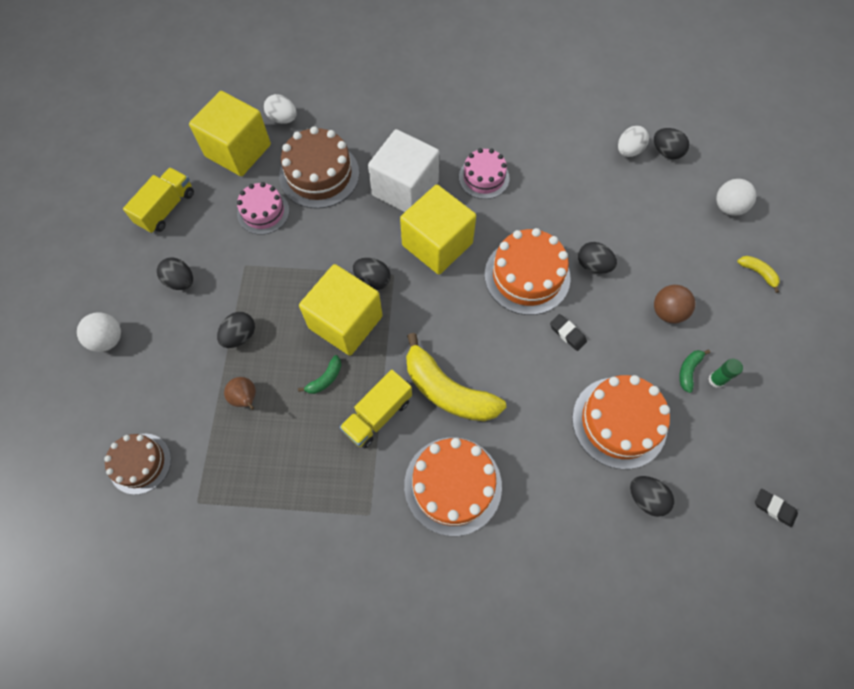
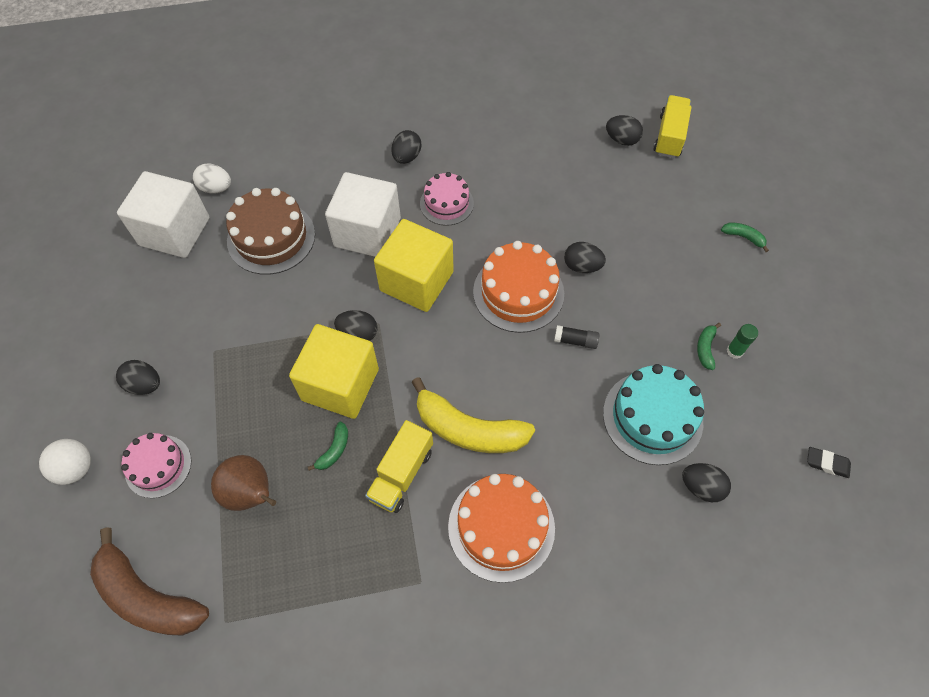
camera: 15 degrees left, 5 degrees down
brown cake [104,434,171,495] -> brown banana [90,528,209,636]
yellow truck [123,167,194,233] -> yellow truck moved to [653,95,692,158]
yellow cube [189,91,271,176] -> white cube [117,171,210,258]
black egg [217,312,255,348] -> black egg moved to [391,130,421,164]
brown pear [224,377,256,410] -> brown pear [211,455,276,511], size x1.58
pink cake [237,182,290,235] -> pink cake moved to [121,433,191,498]
black eraser [550,314,587,351] -> black glue stick [554,325,599,349]
orange cake [572,375,670,469] -> turquoise cake [603,364,704,465]
white egg [618,126,649,157] -> none
brown ball [654,285,695,323] -> none
white ball [716,179,756,216] -> none
yellow banana [738,256,780,293] -> green banana [721,223,769,252]

